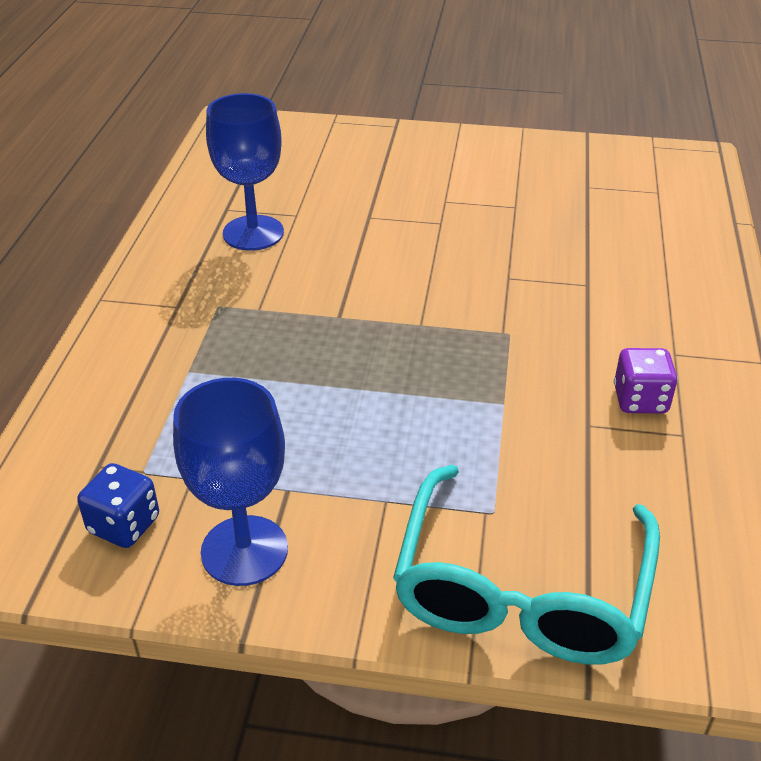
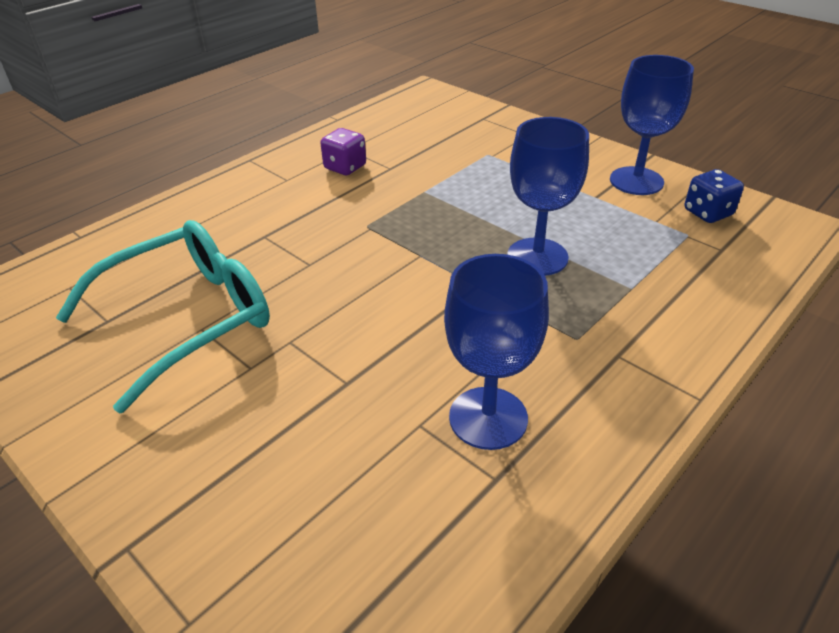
camera: 145 degrees left, 0 degrees up
turquoise glasses [393,465,660,665] -> turquoise glasses moved to [56,220,270,413]
none -> blue goblet [507,117,589,276]

